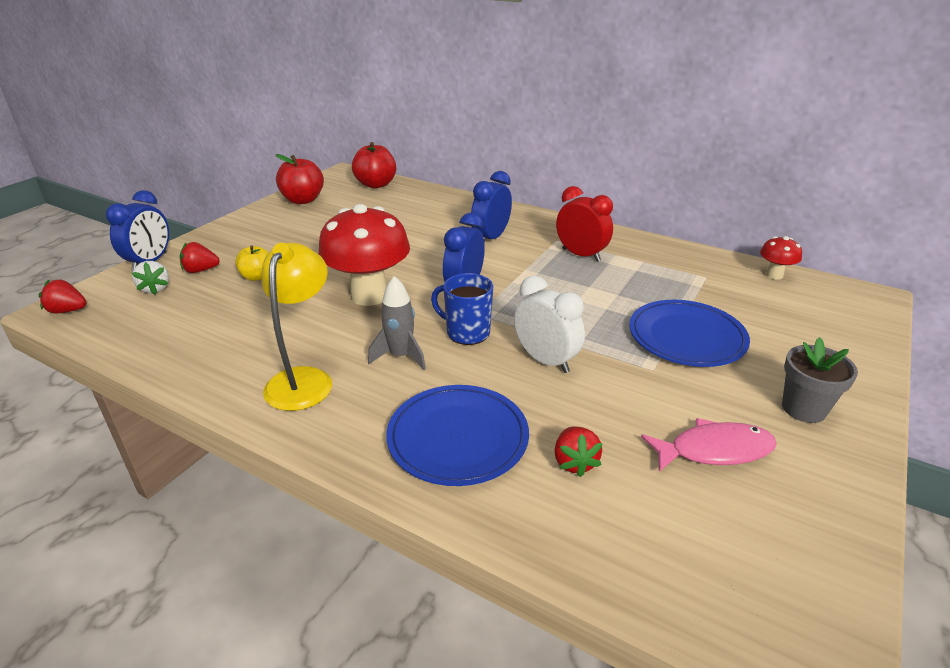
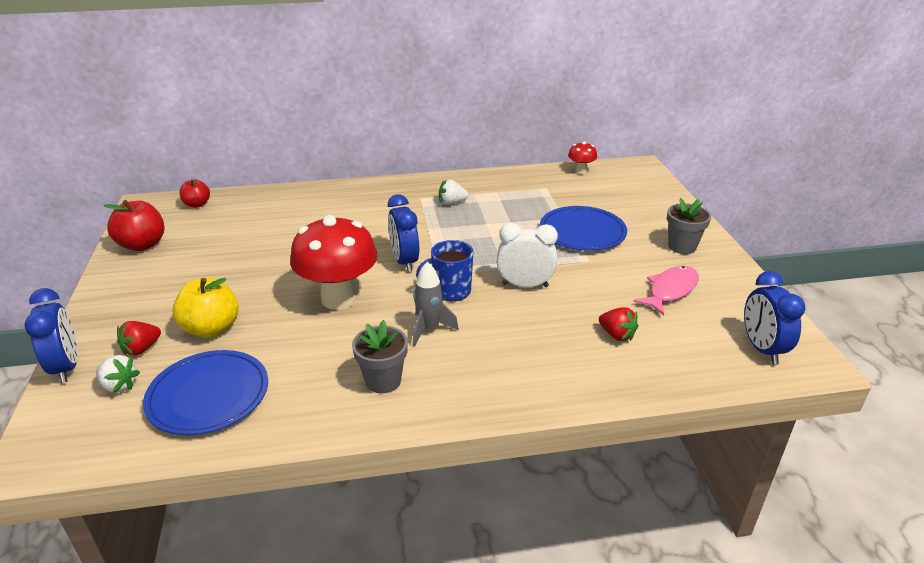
camera: 40 degrees left, 0 degrees up
red strawberry [39,280,87,314] -> none
yellow apple [235,245,268,281] -> yellow apple [172,277,239,338], size x1.62
yellow lamp [261,243,332,411] -> grey flower pot [352,320,408,393]
red apple [352,142,396,188] -> red apple [180,179,210,208], size x0.62
blue plate [386,385,529,486] -> blue plate moved to [143,350,268,435]
blue clock [471,171,512,242] -> blue clock moved to [744,271,806,364]
red clock [556,186,613,262] -> white strawberry [439,179,469,205]

